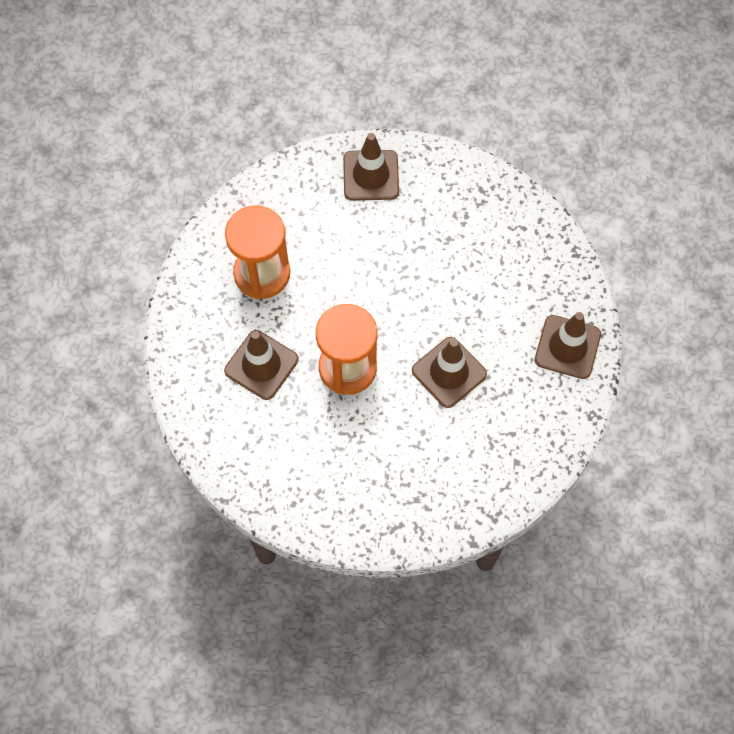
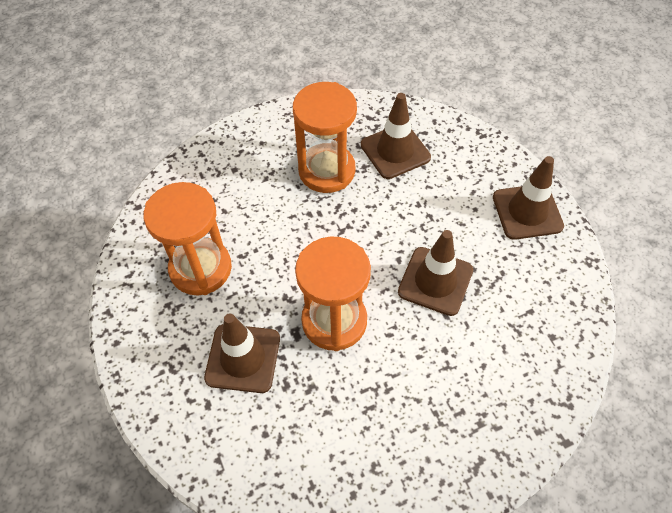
camera: 25 degrees left, 10 degrees down
brown traffic cone [343,133,399,201] -> brown traffic cone moved to [361,93,431,179]
none -> orange hourglass [293,82,357,193]

